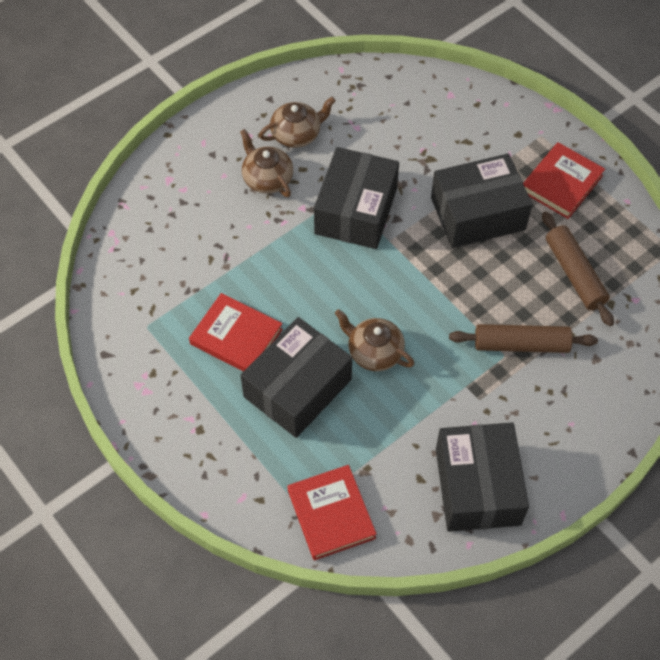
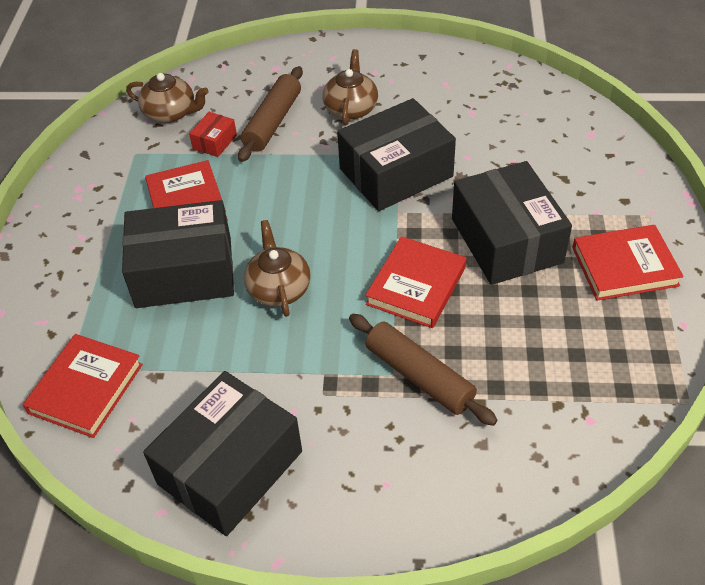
camera: 45 degrees right, 10 degrees down
brown teapot [259,97,336,148] -> brown teapot moved to [126,73,209,123]
black box [431,154,532,248] -> black box turned 45 degrees clockwise [452,161,572,285]
brown rolling pin [542,212,614,326] -> brown rolling pin moved to [238,66,303,162]
none -> red box [189,112,237,157]
none -> red book [365,236,466,328]

